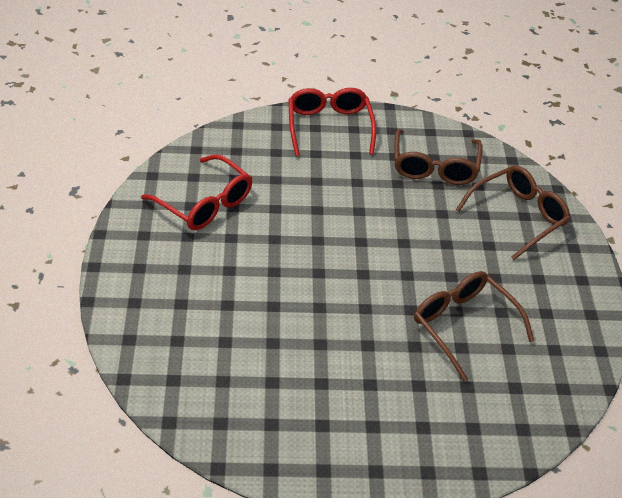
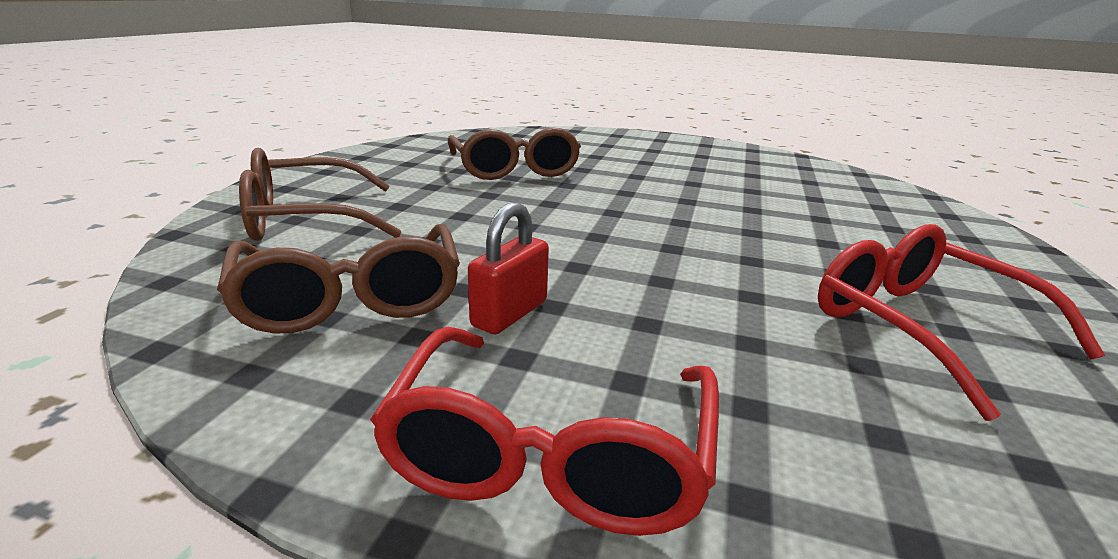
camera: 160 degrees left, 20 degrees down
brown glasses [394,129,482,185] -> brown glasses turned 135 degrees clockwise [217,224,460,334]
none -> red padlock [468,202,549,334]

